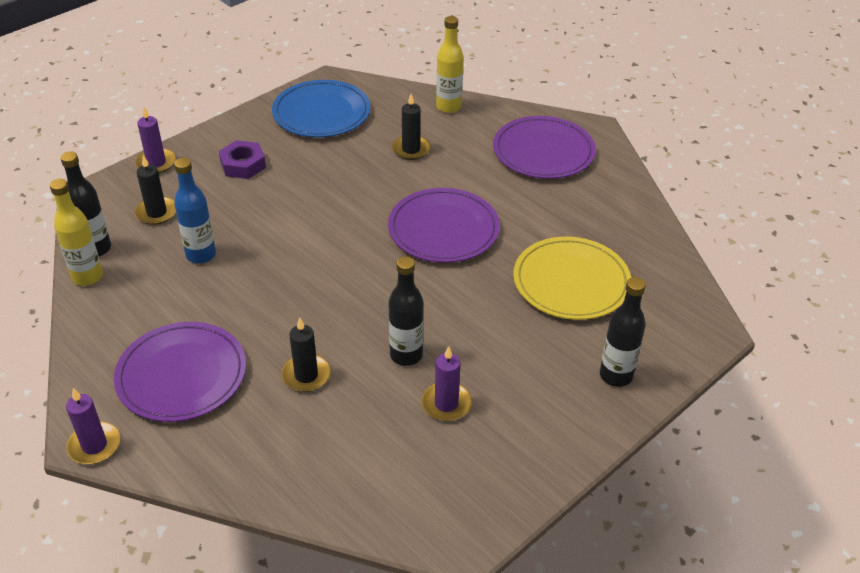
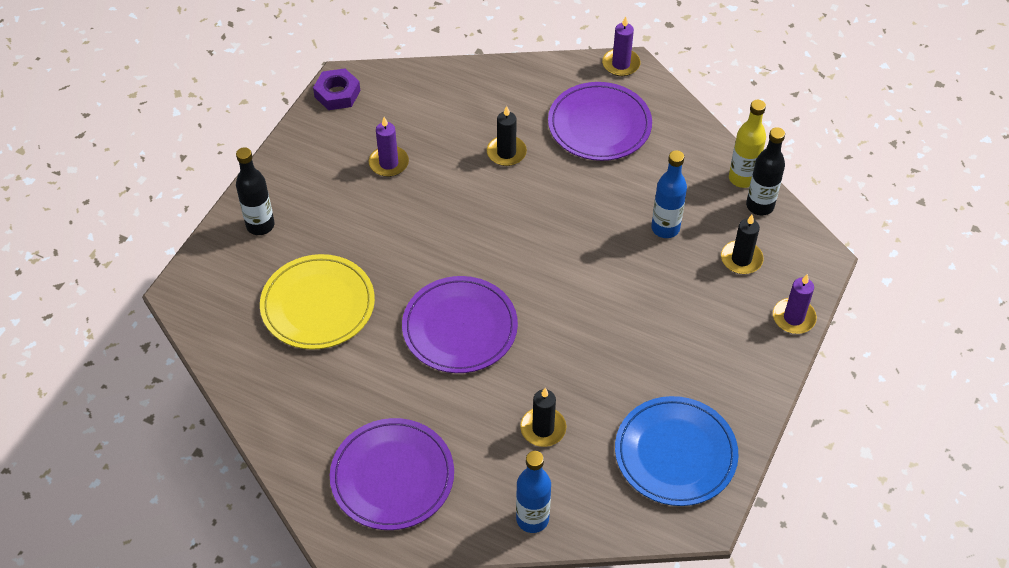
camera: 160 degrees right, 10 degrees up
purple nut [219,140,266,179] -> purple nut moved to [313,68,360,110]
black bottle [389,256,424,366] -> none
yellow bottle [436,16,464,113] -> blue bottle [516,451,551,533]

